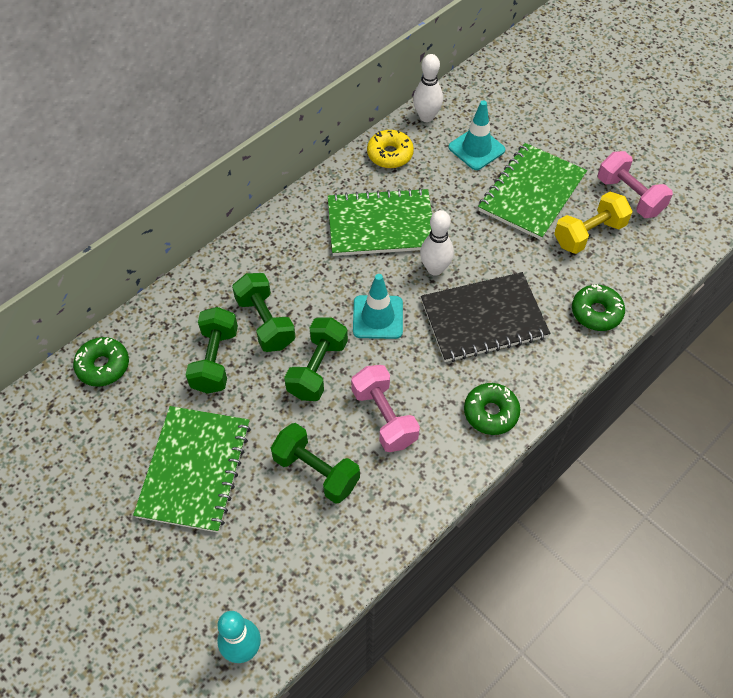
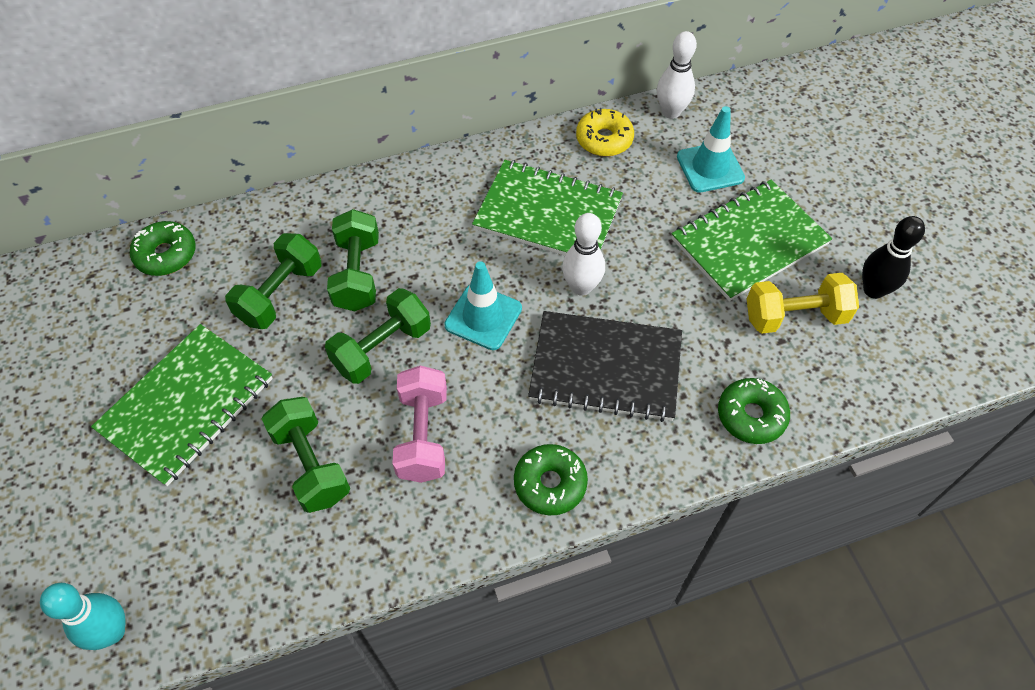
camera: 25 degrees right, 0 degrees up
pink dumbbell [598,151,673,218] -> black bowling pin [862,216,925,299]

